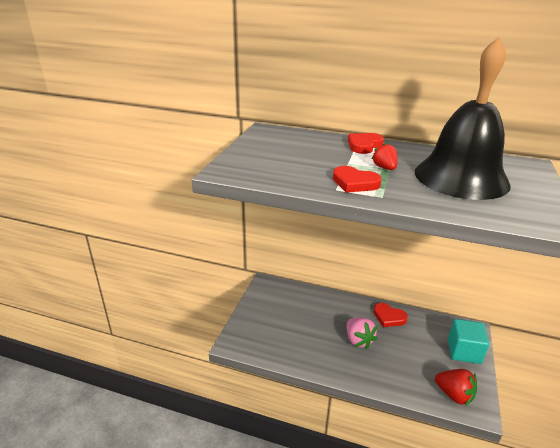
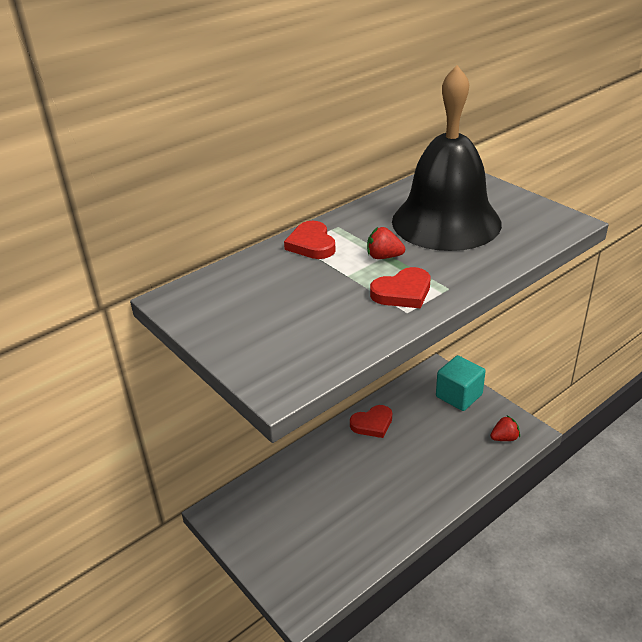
camera: 55 degrees left, 5 degrees up
pink strawberry [347,318,378,349] -> none
red strawberry [435,369,477,406] -> red strawberry [490,416,520,441], size x0.65

